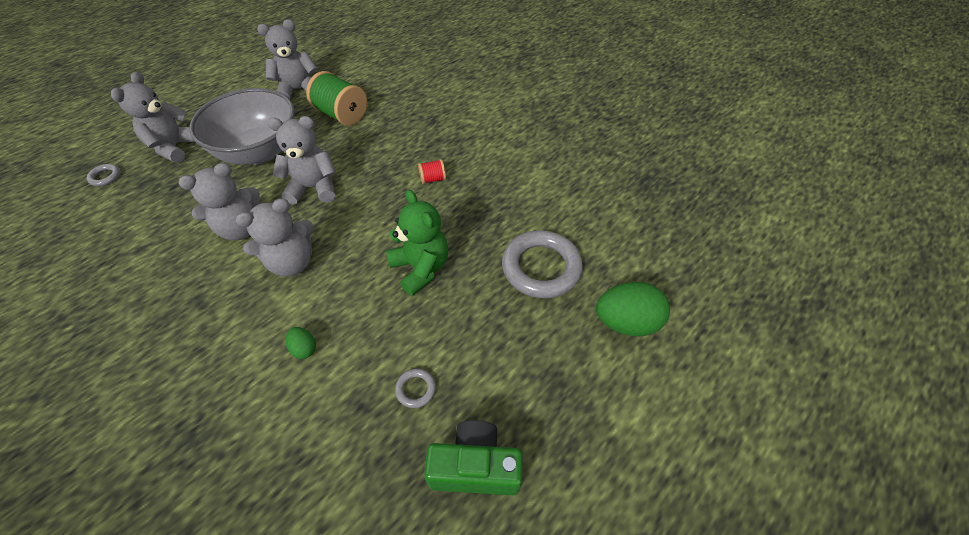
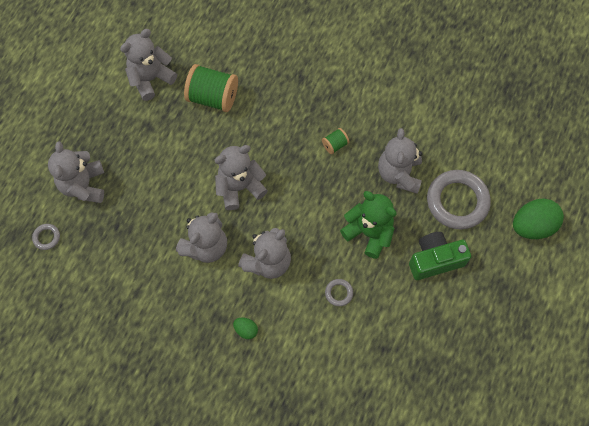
camera: 20 degrees left, 15 degrees up
grey bowl [189,88,295,165] -> none
green egg [285,327,316,359] -> green egg moved to [233,318,258,339]
grey ring [395,368,436,408] -> grey ring moved to [325,279,353,306]
red spool [418,159,446,184] -> green spool [322,128,349,154]
green camera [424,420,523,495] -> green camera moved to [409,232,471,280]
none -> grey teddy bear [378,128,423,194]

